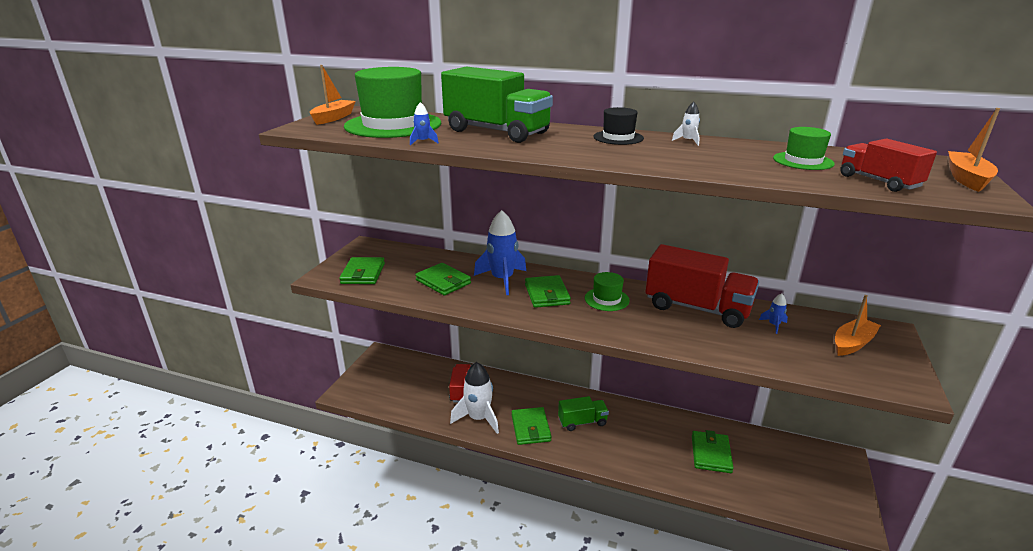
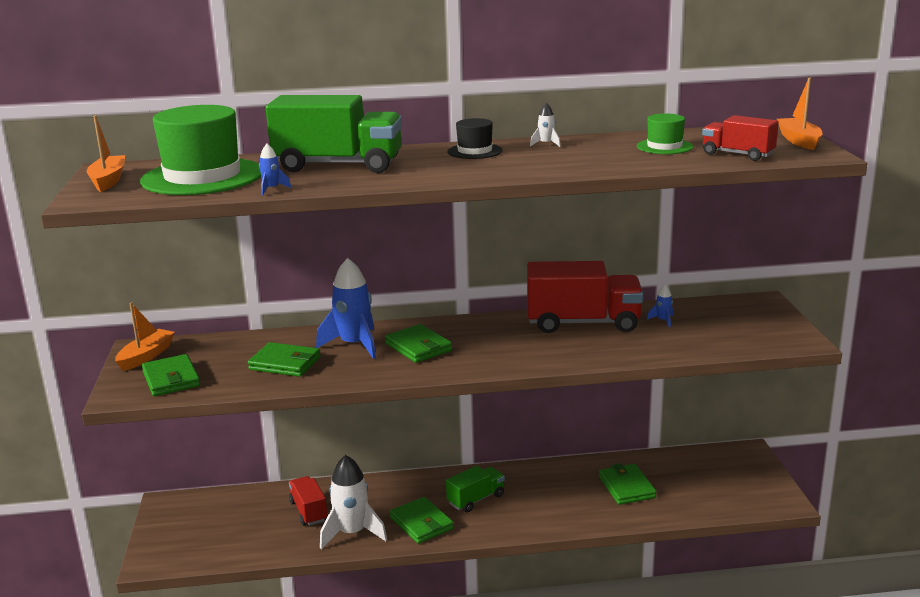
camera: 25 degrees left, 5 degrees down
green hat [585,272,630,311] -> none
orange boat [835,295,881,356] -> orange boat moved to [115,302,175,371]

